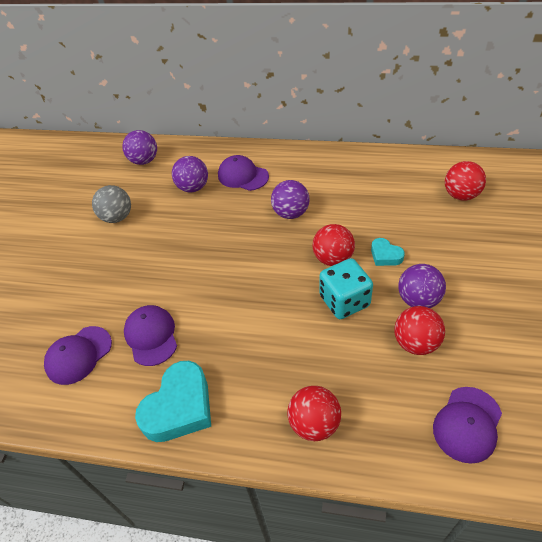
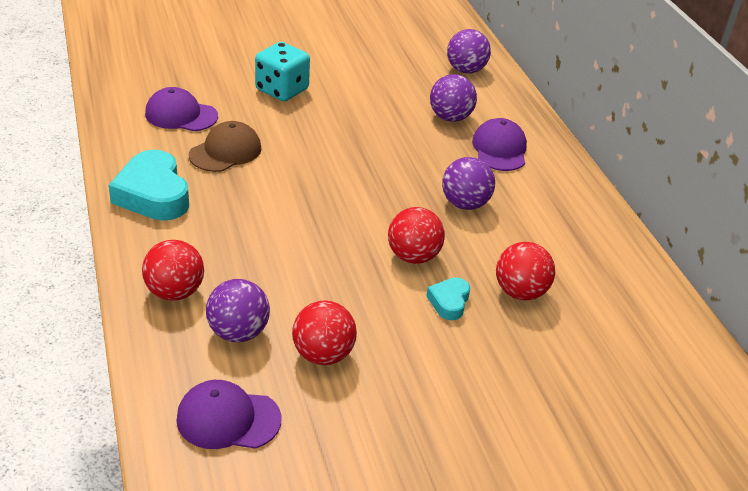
camera: 55 degrees right, 10 degrees down
grey ball [92,185,131,223] -> none
purple cap [124,305,177,366] -> brown cap [189,121,262,172]
turquoise heart [135,361,211,442] -> turquoise heart turned 60 degrees clockwise [109,150,189,221]
turquoise dice [319,258,373,319] -> turquoise dice moved to [255,42,310,101]
purple ball [398,264,446,308] -> purple ball moved to [206,279,270,342]
red ball [445,161,486,200] -> red ball moved to [496,242,555,300]

